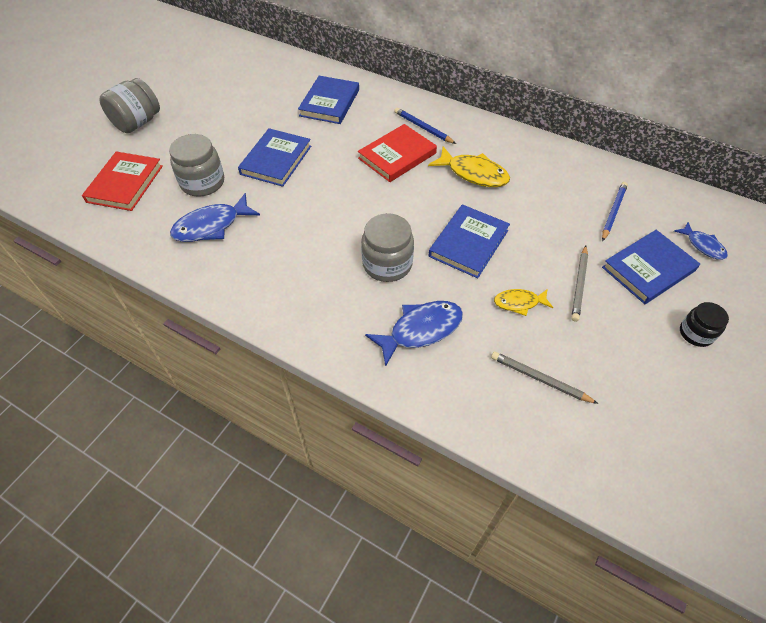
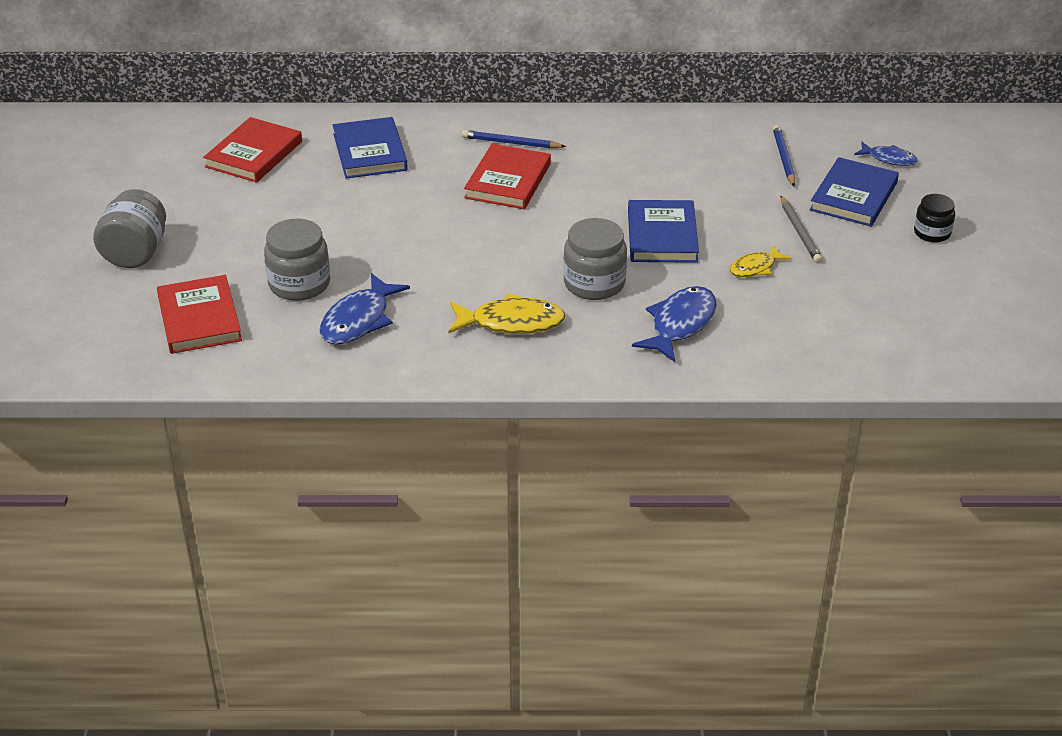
camera: 30 degrees left, 15 degrees down
blue book [238,128,311,187] -> none
yellow fish [428,146,510,187] -> yellow fish moved to [448,293,566,334]
grey pencil [491,351,598,404] -> none
none -> red book [203,117,302,183]

